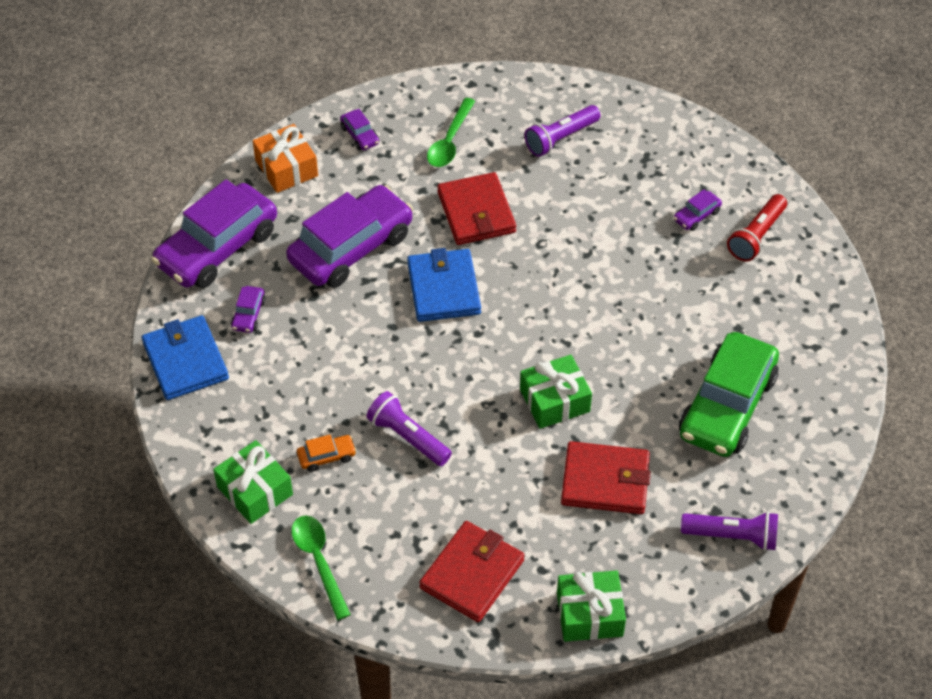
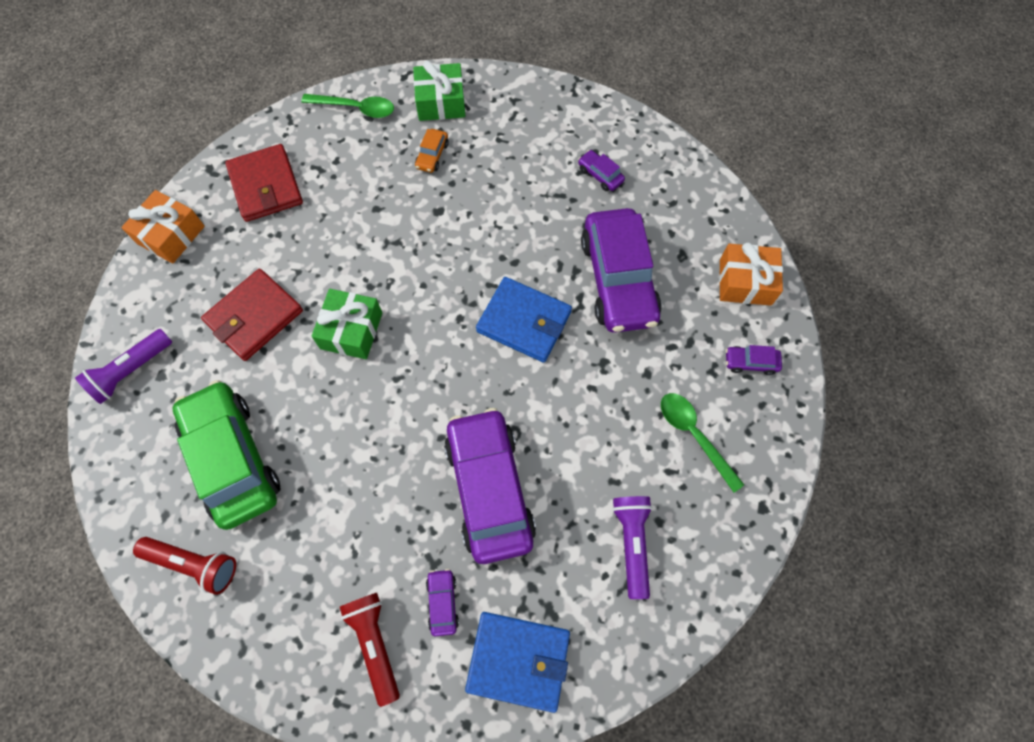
camera: 125 degrees right, 15 degrees up
blue wallet [142,315,229,400] -> blue wallet moved to [465,612,570,713]
purple car [151,180,277,288] -> purple car moved to [444,408,536,564]
purple flashlight [366,391,452,466] -> none
red wallet [437,172,516,245] -> none
green gift [557,571,626,642] -> orange gift [121,190,205,264]
none -> red flashlight [133,537,236,595]

